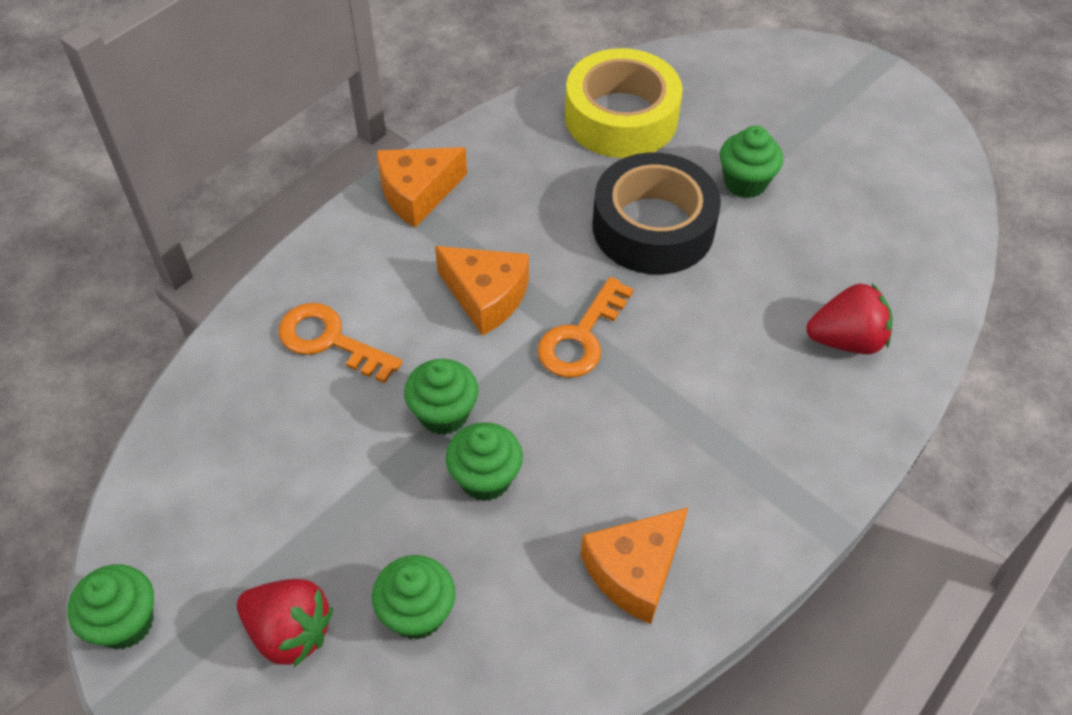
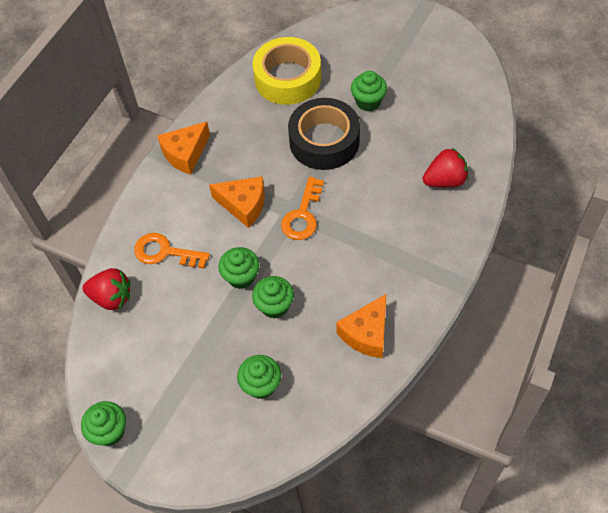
camera: 10 degrees left, 5 degrees up
red strawberry [237,579,333,667] -> red strawberry moved to [83,268,130,310]

